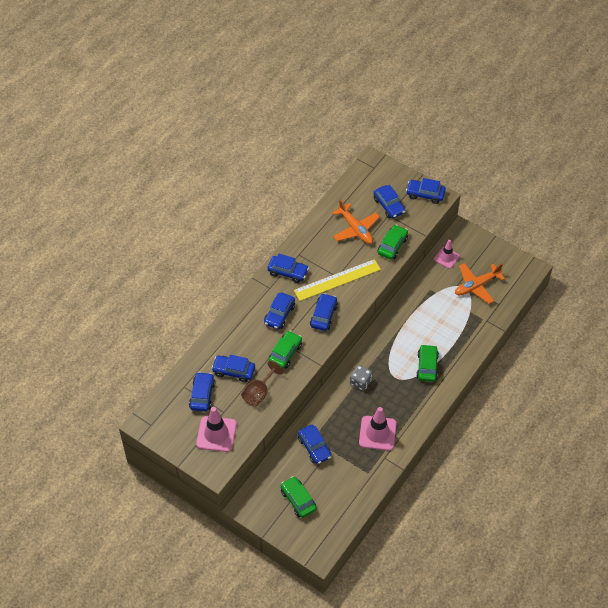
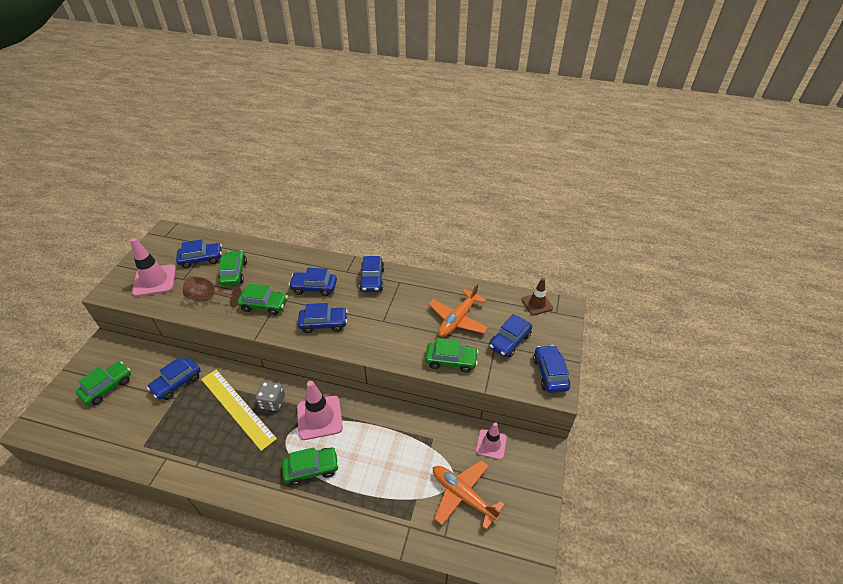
camera: 70 degrees right, 10 degrees down
blue car [211,355,255,382] -> green car [218,250,247,286]
yellow ruler [294,259,381,301] -> yellow ruler moved to [201,370,277,451]
pink traffic cone [359,407,397,451] -> pink traffic cone moved to [297,381,343,440]
none -> brown traffic cone [522,278,553,315]

